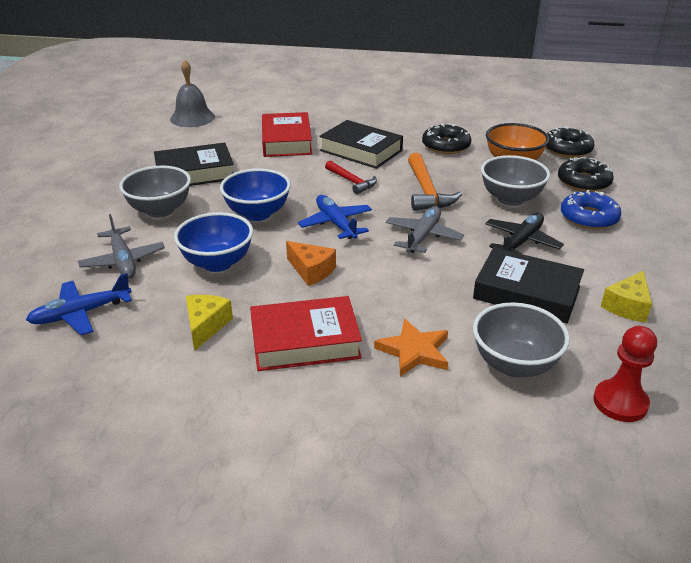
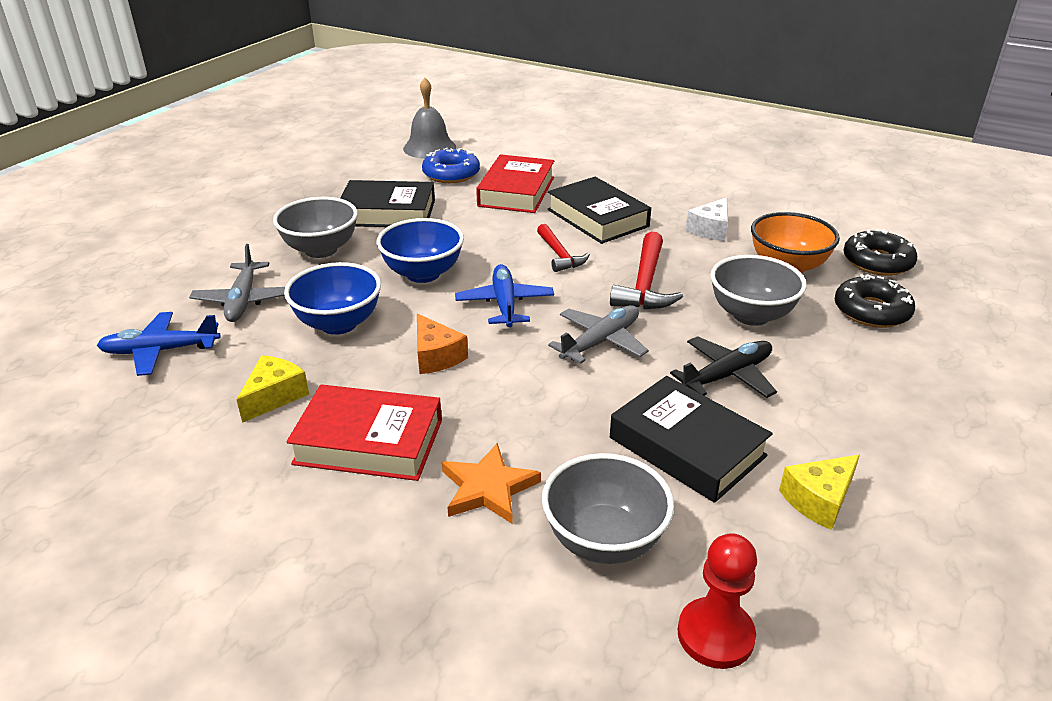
camera: 20 degrees right, 0 degrees up
orange hammer [408,153,462,211] -> red hammer [610,232,683,309]
black donut [422,123,472,154] -> white cheese [685,197,728,241]
blue donut [561,190,621,230] -> blue donut moved to [422,148,480,183]

